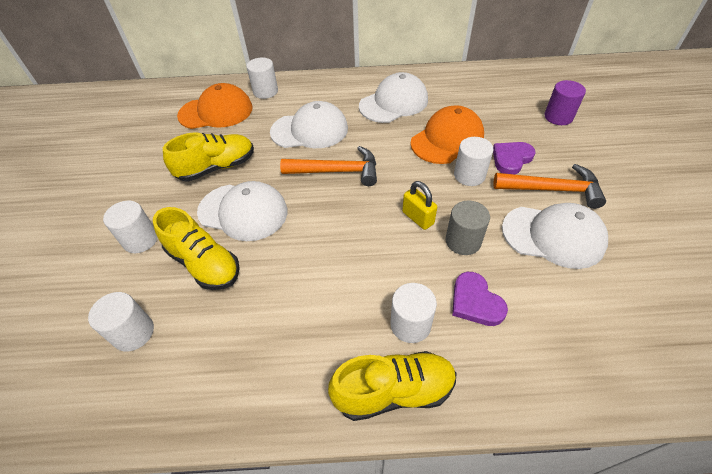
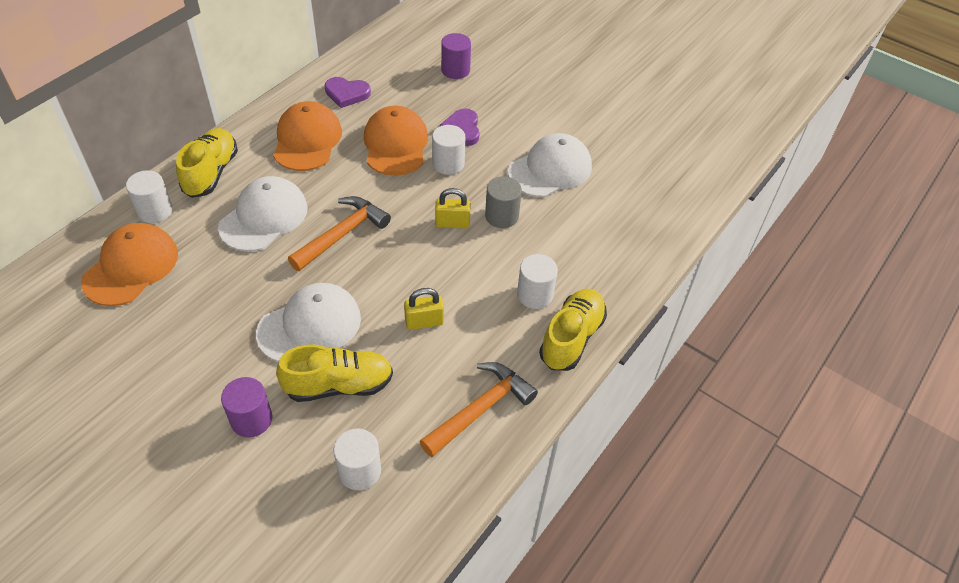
camera: 55 degrees left, 0 degrees up
white cylinder [103,201,158,253] -> purple cylinder [221,377,272,438]
yellow shoe [163,133,254,182] -> yellow shoe moved to [176,128,238,198]
white cap [359,72,428,123] -> orange cap [273,101,342,171]
purple heart [452,272,508,326] -> purple heart moved to [325,77,371,108]
orange hammer [493,164,606,209] -> orange hammer moved to [419,362,538,457]
none -> yellow padlock [404,288,444,330]

